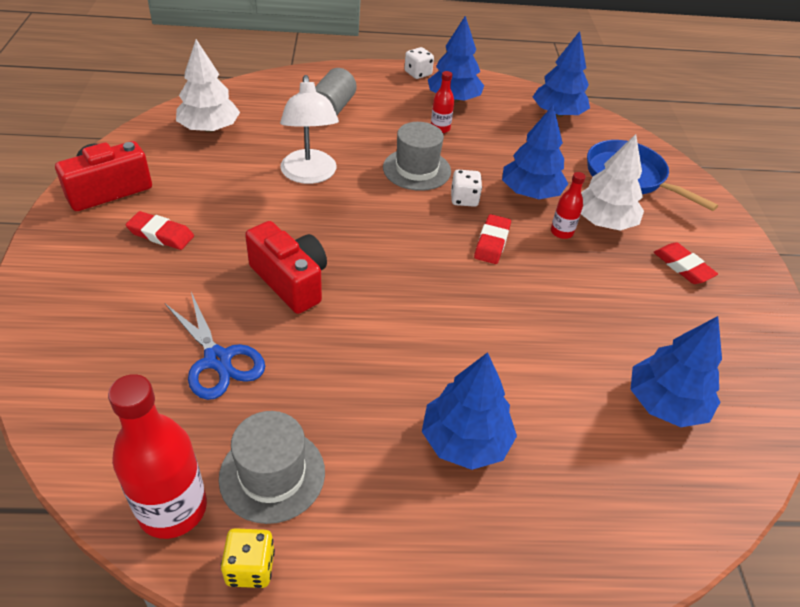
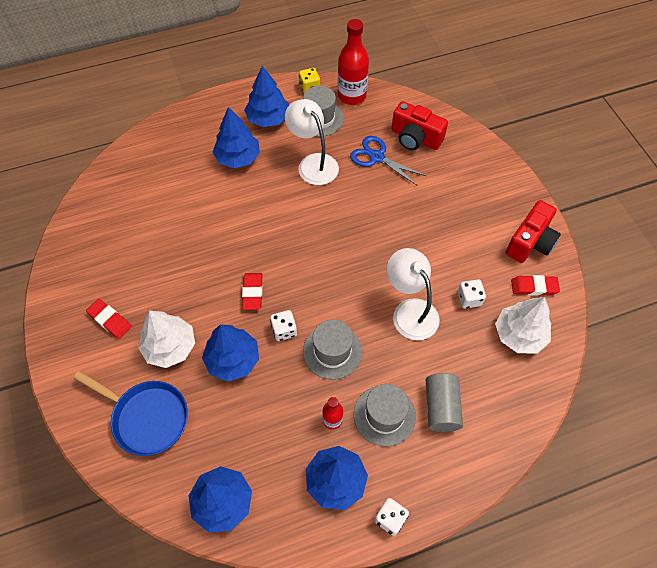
camera: 165 degrees right, 15 degrees up
red eraser [125,211,194,250] -> red eraser moved to [511,275,560,296]
red camera [245,221,327,314] -> red camera moved to [391,101,448,150]
red bottle [551,172,586,239] -> none
blue tree [630,316,722,427] -> blue tree moved to [244,66,289,127]
none -> white lamp [285,99,339,185]
none -> grey hat [354,384,416,446]
none -> white dice [457,279,486,309]

